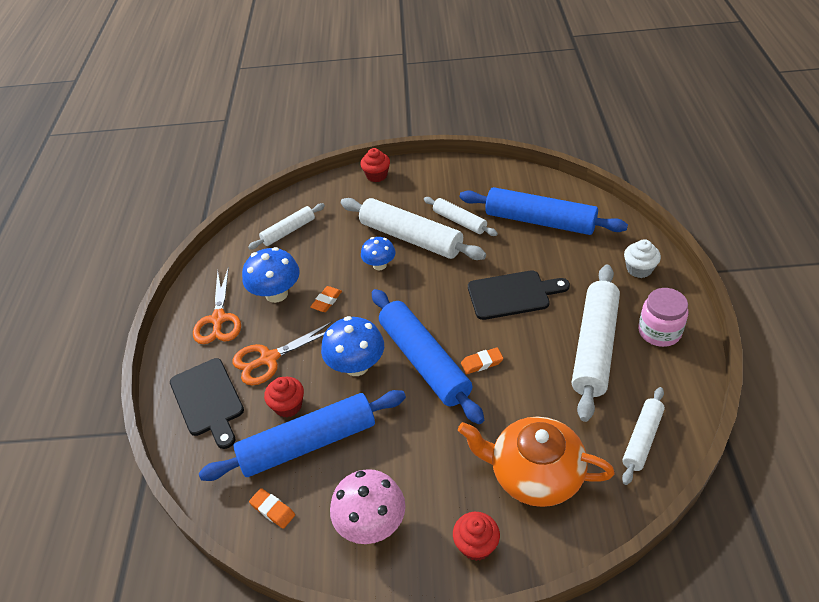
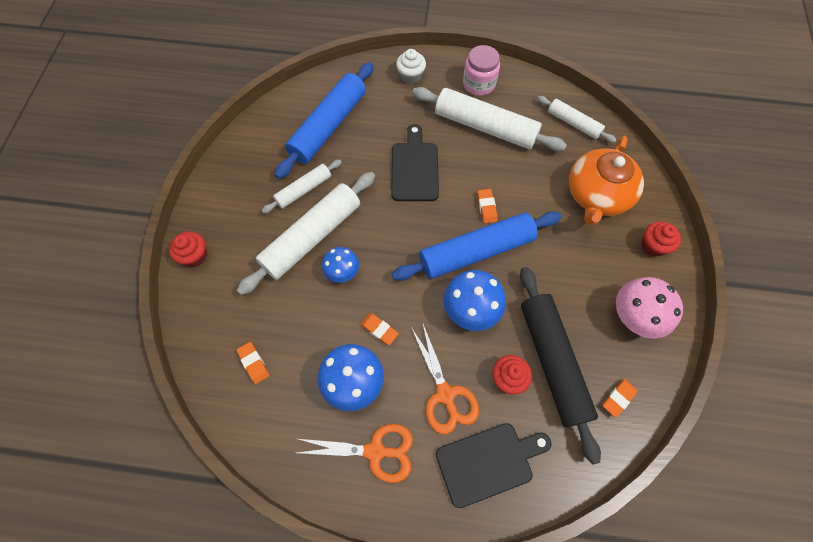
camera: 85 degrees left, 20 degrees up
blue rolling pin [199,390,406,481] -> black rolling pin [520,267,601,465]
white rolling pin [248,203,325,250] -> orange eraser [237,342,269,384]

